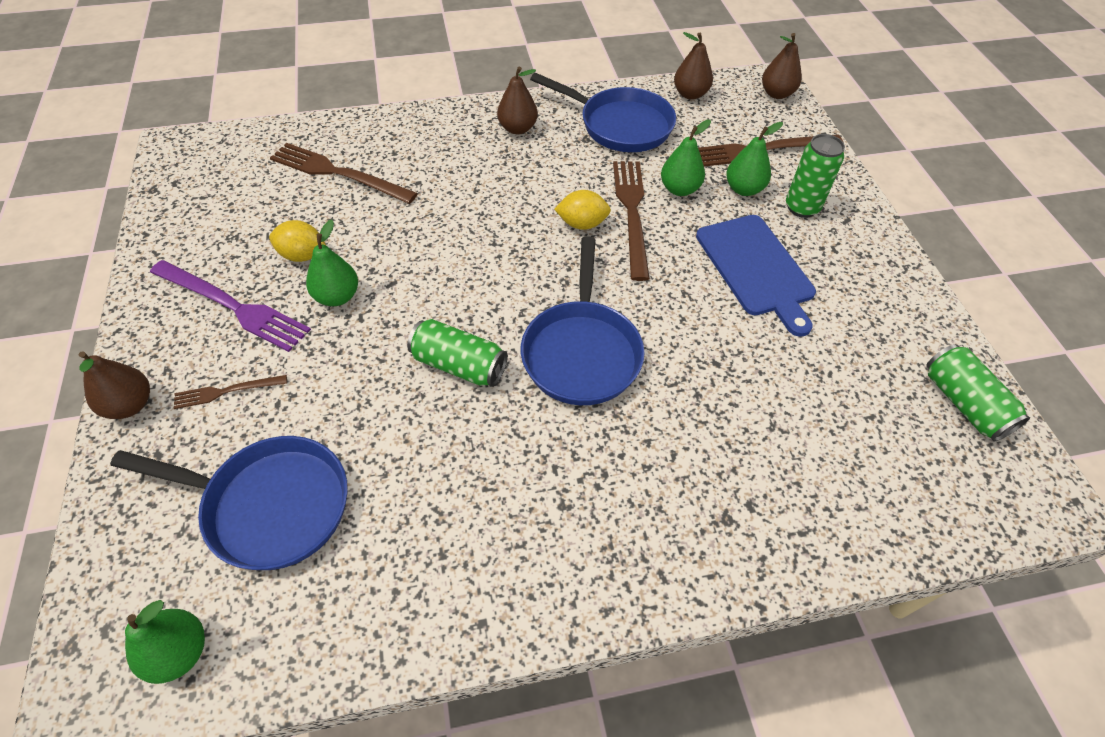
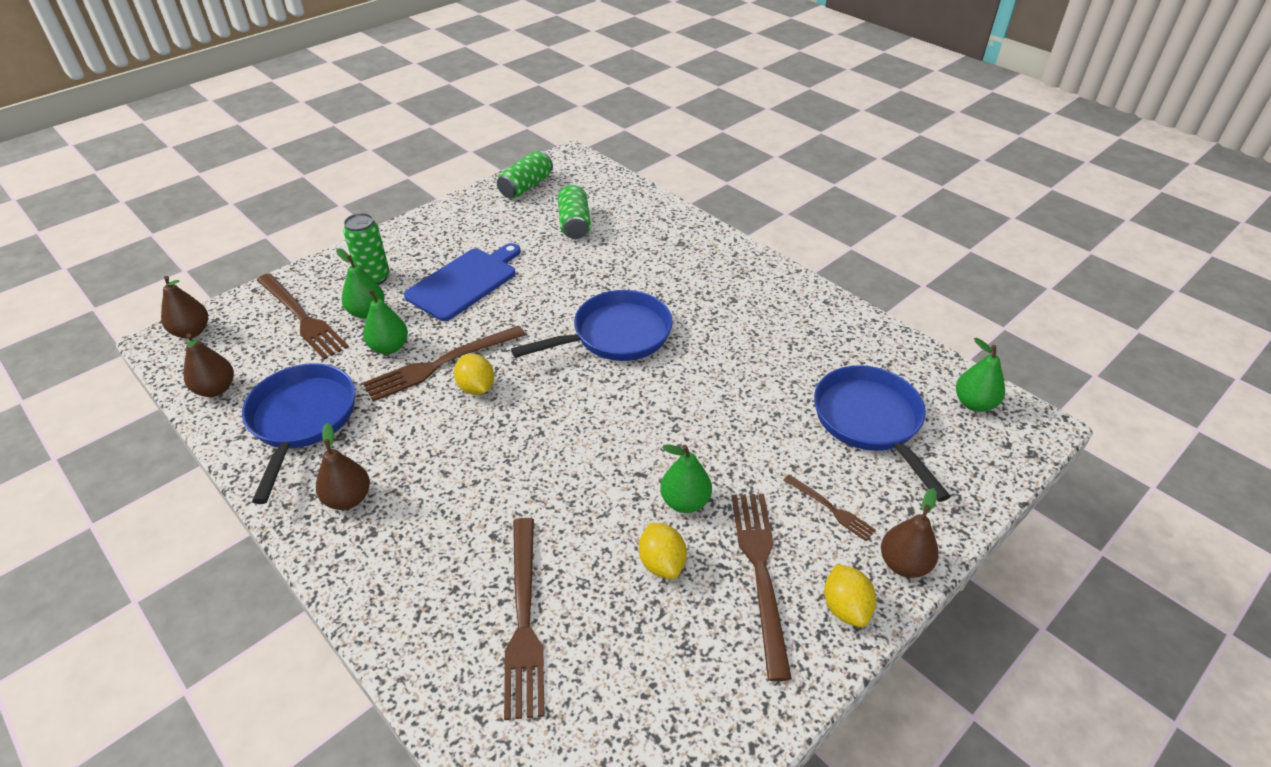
camera: 120 degrees left, 10 degrees down
purple fork [150,260,311,352] -> brown fork [732,494,792,681]
green can [407,319,508,387] -> green can moved to [558,183,591,239]
none -> yellow lemon [824,564,876,627]

